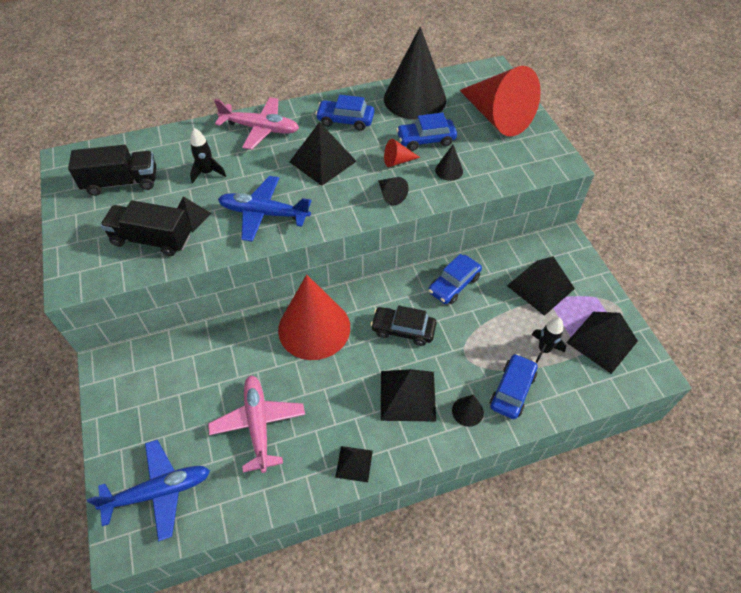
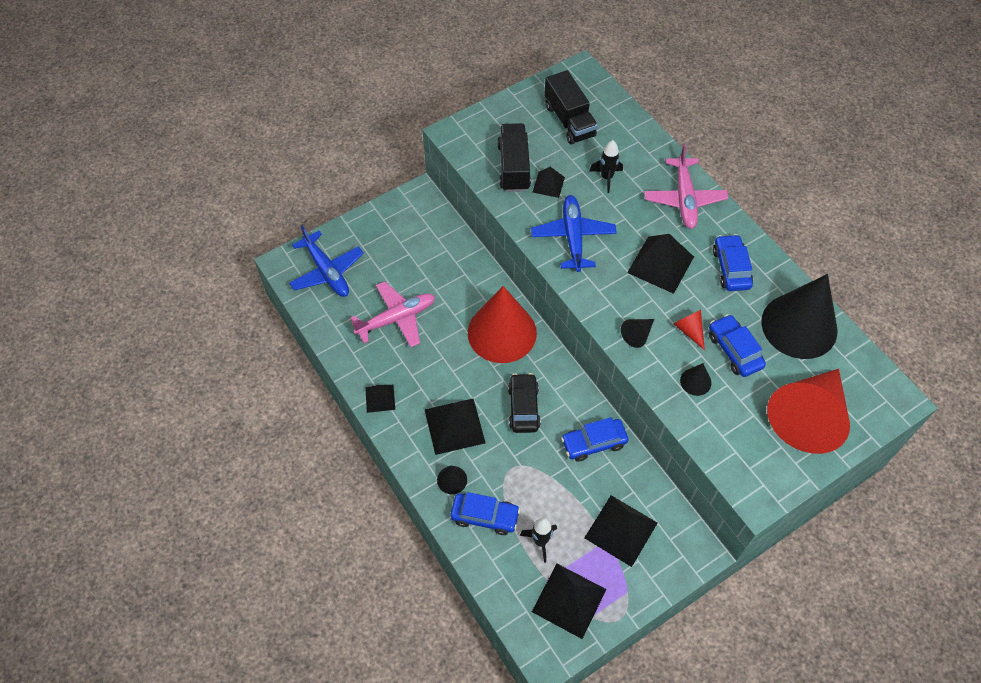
camera: 75 degrees right, 5 degrees up
blue car [428,254,482,304] -> blue car turned 45 degrees counterclockwise [561,417,628,462]

